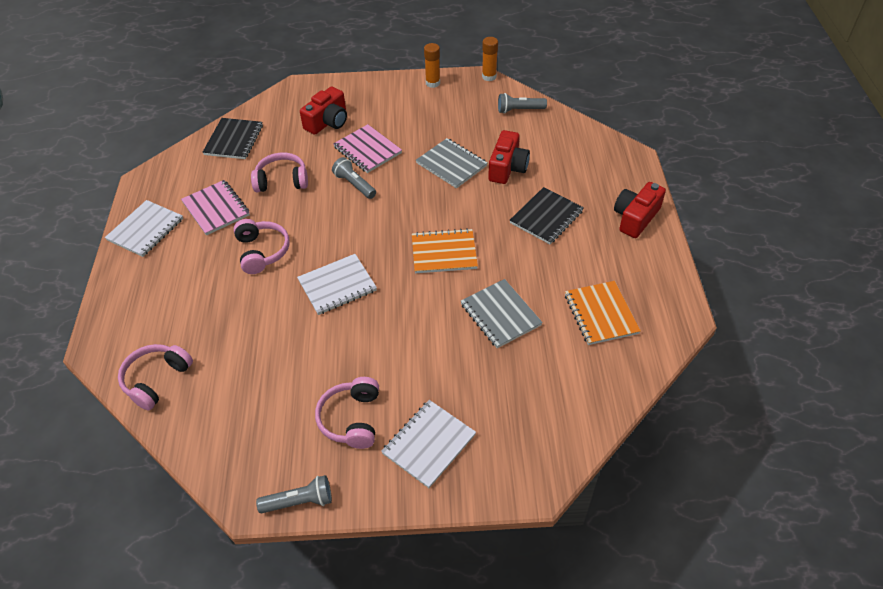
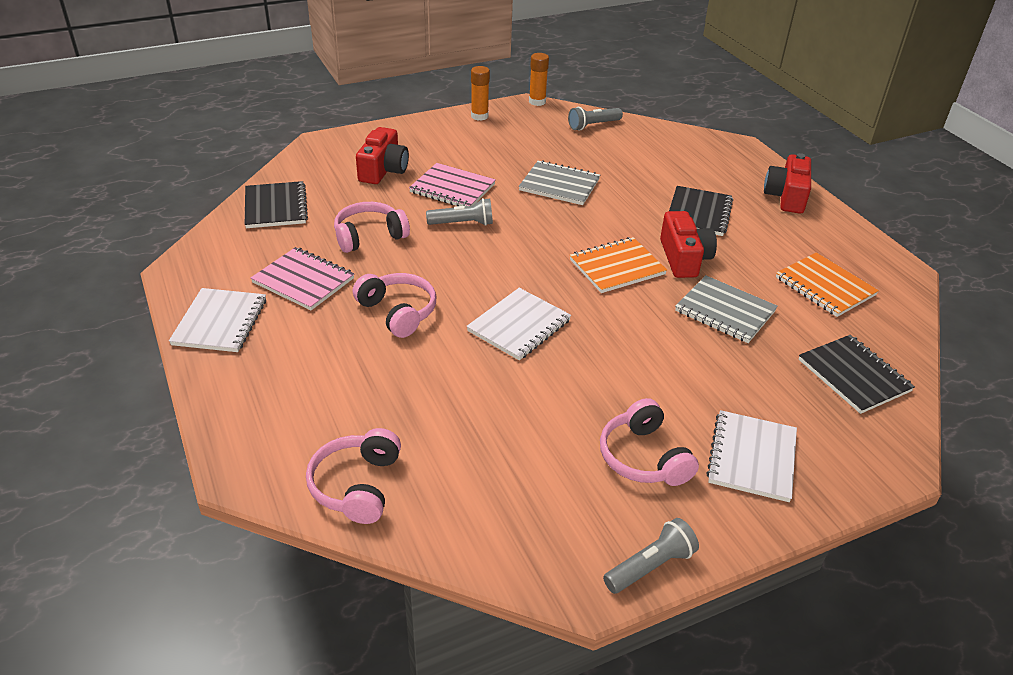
camera: 25 degrees left, 10 degrees down
grey flashlight [332,157,376,199] -> grey flashlight turned 150 degrees clockwise [426,198,493,226]
red camera [488,130,530,184] -> red camera moved to [660,211,717,278]
none -> black notebook [798,335,915,414]

